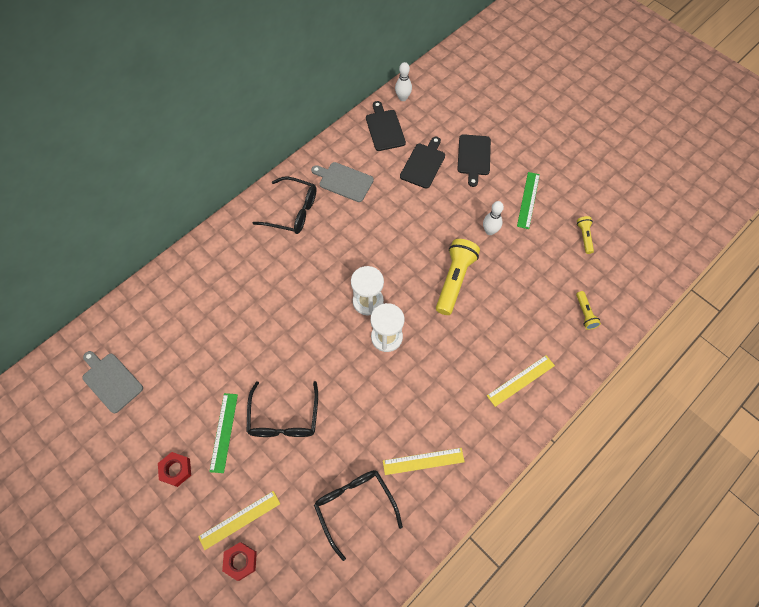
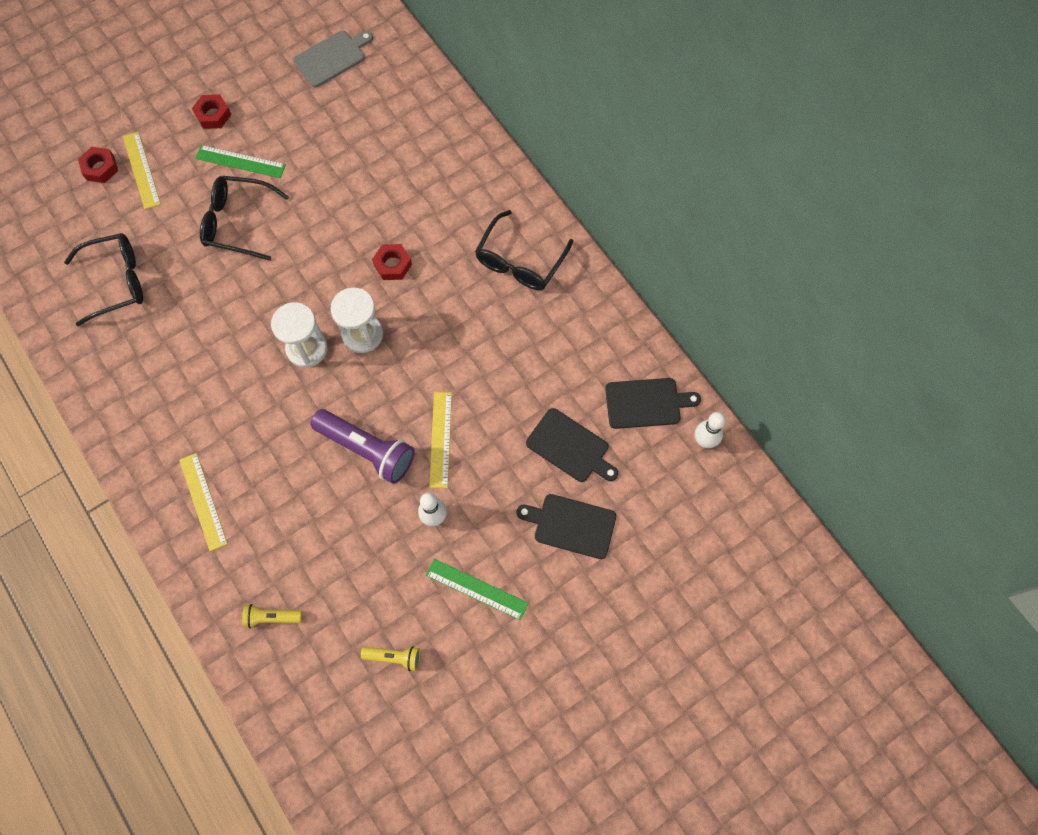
camera: 100 degrees right, 5 degrees up
grey cutting board [311,162,374,202] -> none
yellow ruler [383,448,465,475] -> yellow ruler moved to [429,392,452,488]
yellow flashlight [436,239,480,315] -> purple flashlight [311,409,414,484]
none -> red nut [372,244,412,280]

